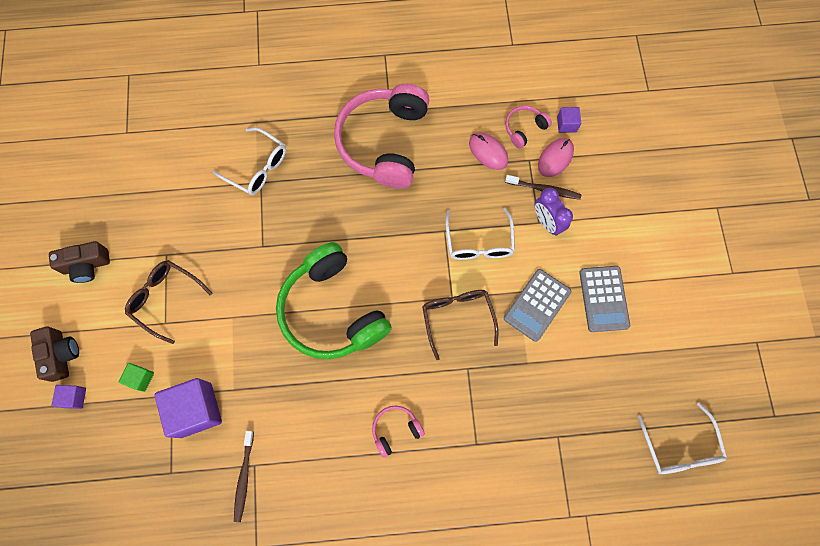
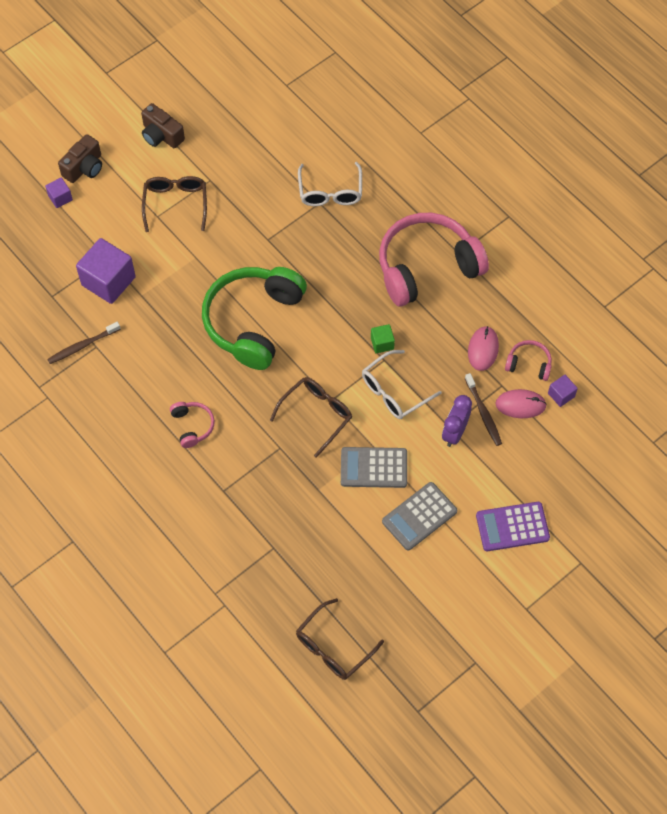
camera: 55 degrees right, 10 degrees down
green cube [119,363,154,392] -> green cube moved to [371,324,395,353]
pink headphones [372,406,425,458] -> pink headphones turned 45 degrees clockwise [170,402,215,448]
white glasses [637,402,727,474] -> brown glasses [296,598,384,680]
none -> purple calculator [476,502,550,551]

